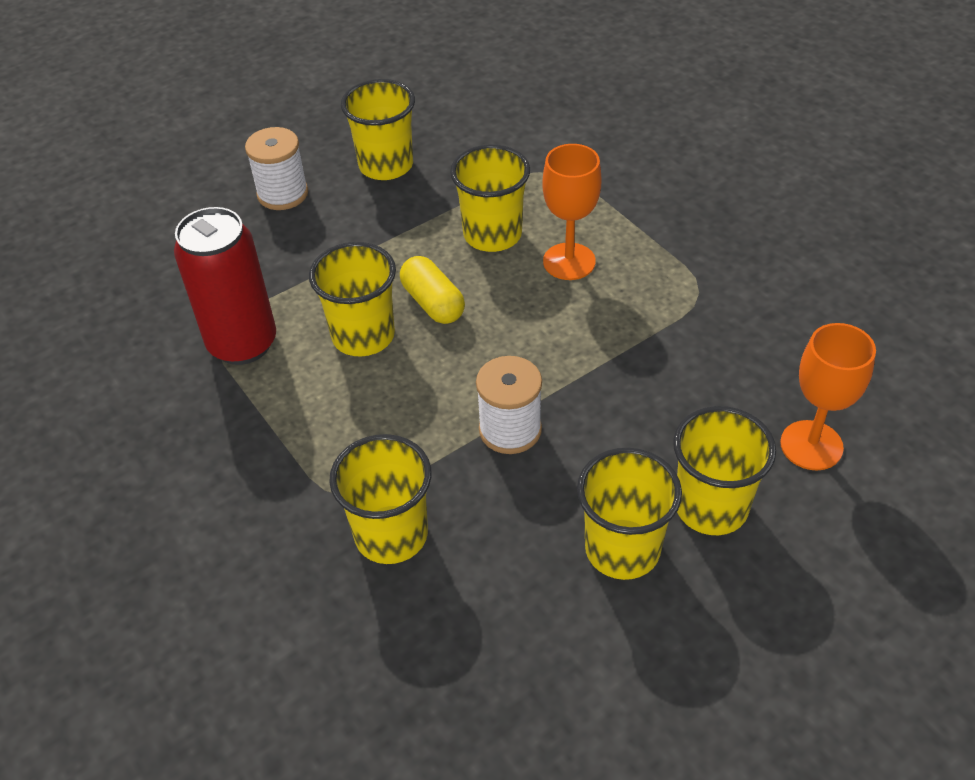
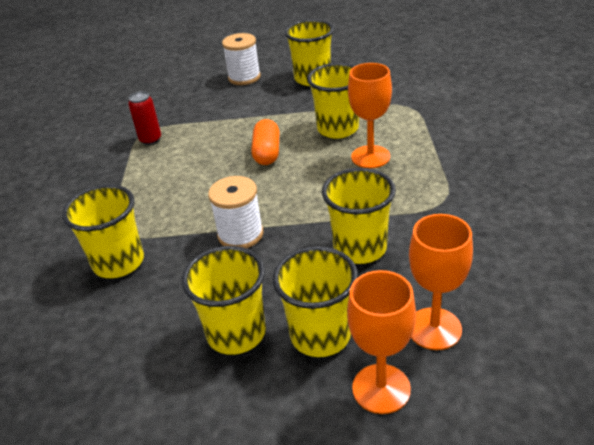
camera: 35 degrees right, 10 degrees down
red can [174,207,276,365] -> red can [128,91,161,145], size x0.51
yellow cup [309,242,396,357] -> yellow cup moved to [322,168,396,264]
yellow capsule [400,256,465,324] -> orange capsule [251,119,280,165]
none -> orange goblet [347,270,416,414]

